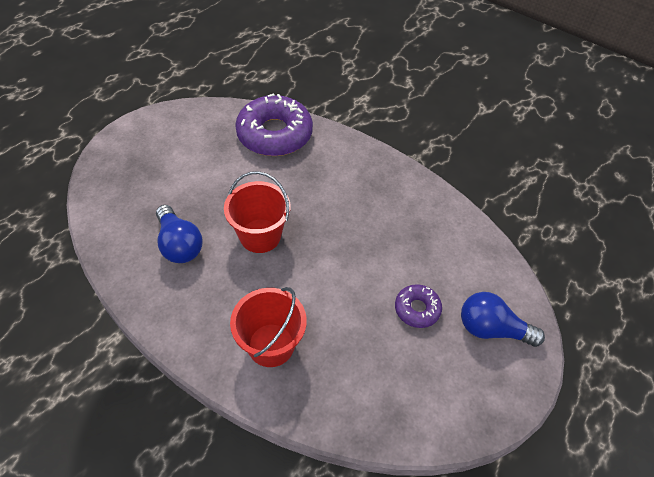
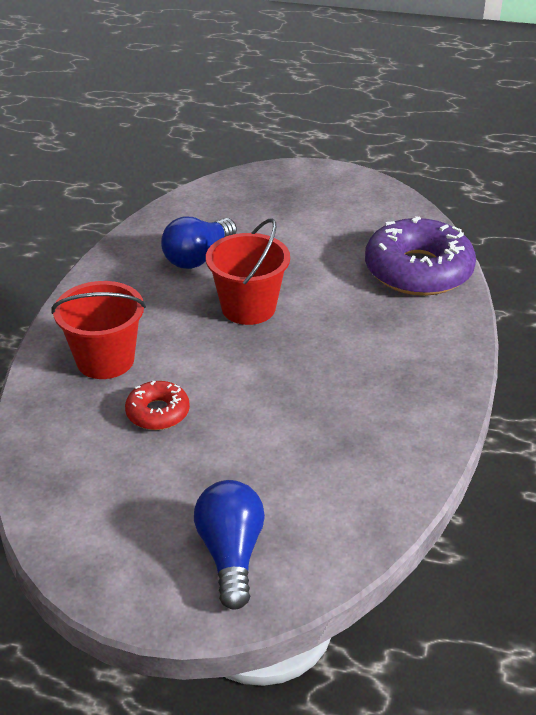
camera: 70 degrees right, 15 degrees down
purple donut [395,284,442,328] -> none
none -> red donut [125,380,190,430]

